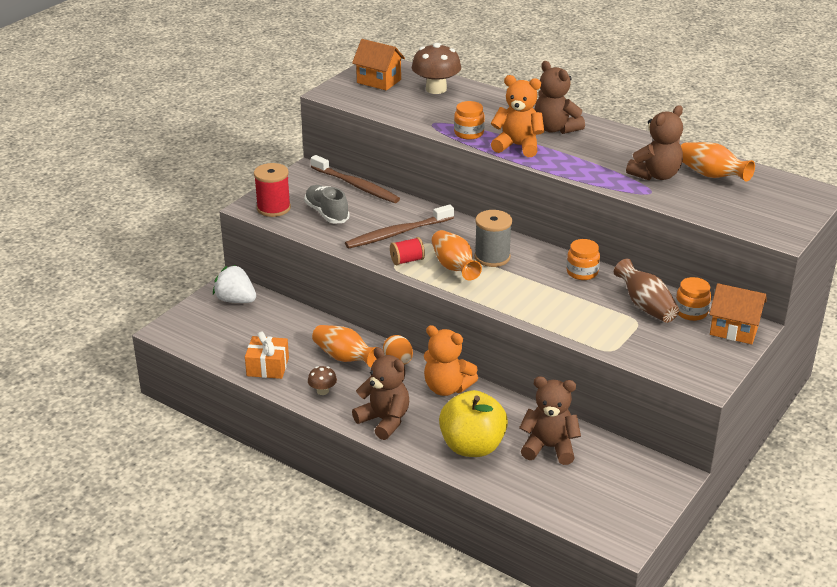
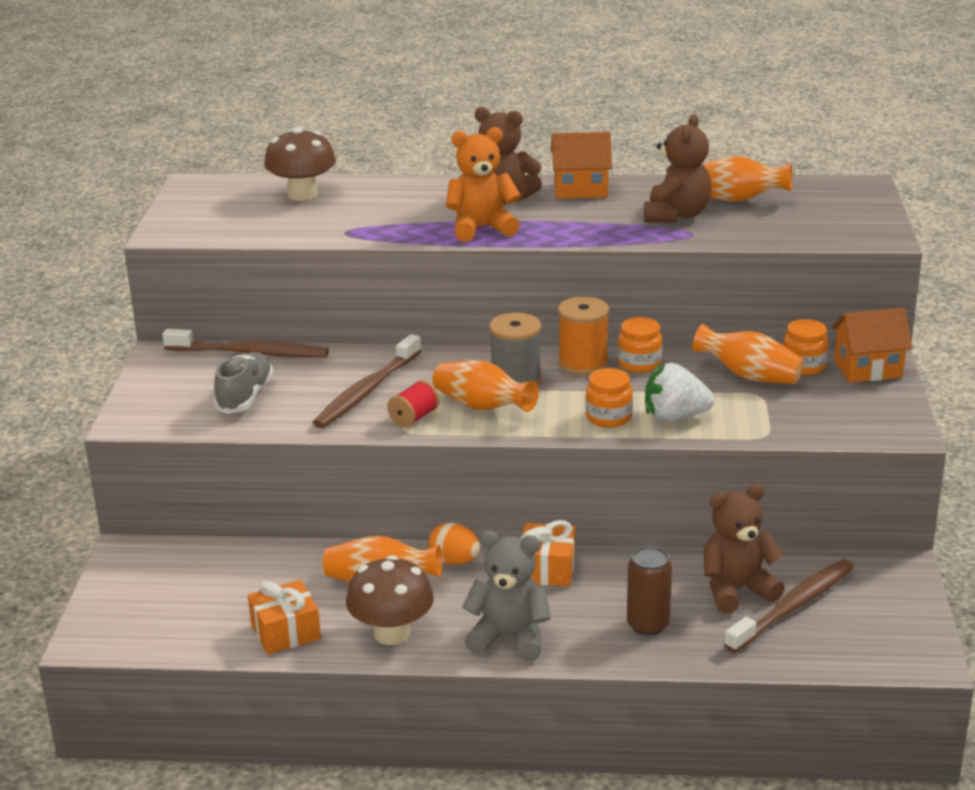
camera: 30 degrees left, 5 degrees down
white strawberry [213,265,256,303] -> white strawberry moved to [645,363,715,422]
red spool [254,163,291,217] -> none
grey shoe [304,185,350,224] -> grey shoe turned 75 degrees clockwise [214,352,274,414]
brown mushroom [308,366,337,395] -> brown mushroom [346,555,434,645], size x1.96
orange house [352,39,405,91] -> orange house moved to [551,132,612,199]
brown teddy bear [352,347,409,440] -> grey teddy bear [462,531,551,661]
orange teddy bear [424,325,478,396] -> orange gift [521,520,575,586]
yellow apple [439,390,508,457] -> brown can [627,546,672,636]
orange jar [454,101,485,140] -> orange jar moved to [585,368,633,428]
brown vase [614,259,679,323] -> orange vase [692,324,804,384]
none -> orange spool [558,296,609,375]
none -> brown toothbrush [724,559,854,653]

